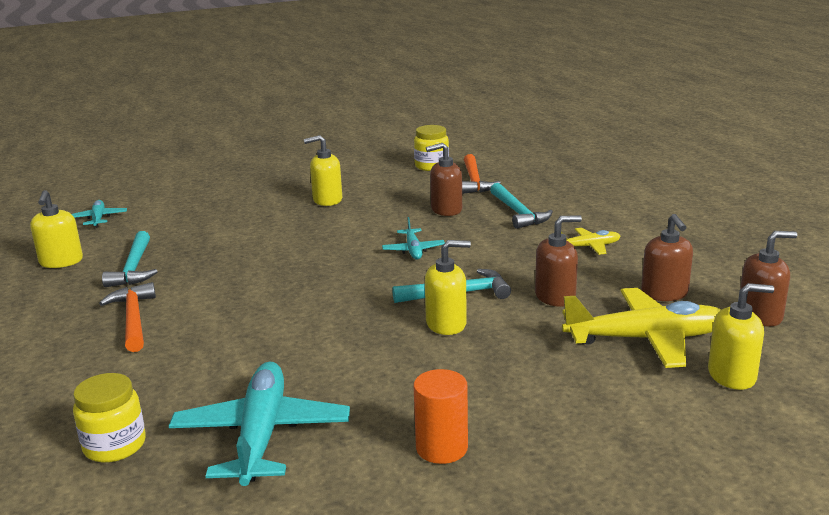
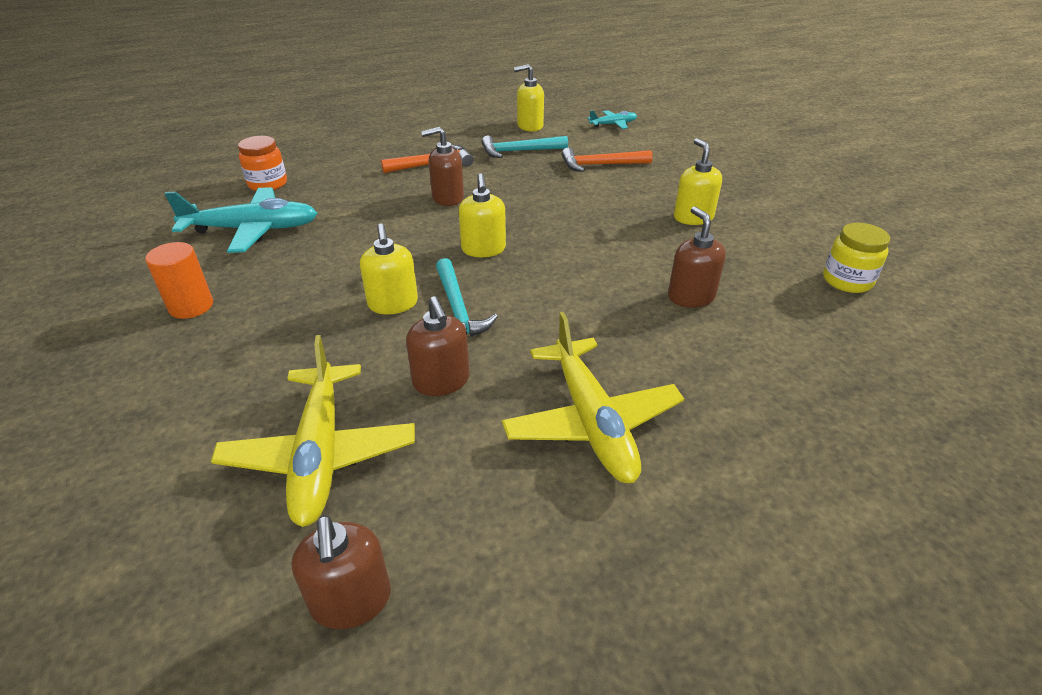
camera: 85 degrees right, 15 degrees up
yellow jar [73,373,146,463] -> orange jar [238,136,287,191]
turquoise plane [382,217,445,260] -> none
orange hammer [462,154,501,194] -> orange hammer moved to [562,148,653,172]
turquoise hammer [490,183,553,229] -> none
yellow plane [561,228,621,255] -> yellow plane [502,312,684,483], size x1.98
brown soap dispenser [641,214,693,301] -> brown soap dispenser moved to [421,127,464,206]
yellow soap dispenser [708,283,774,390] -> yellow soap dispenser moved to [459,173,506,257]

